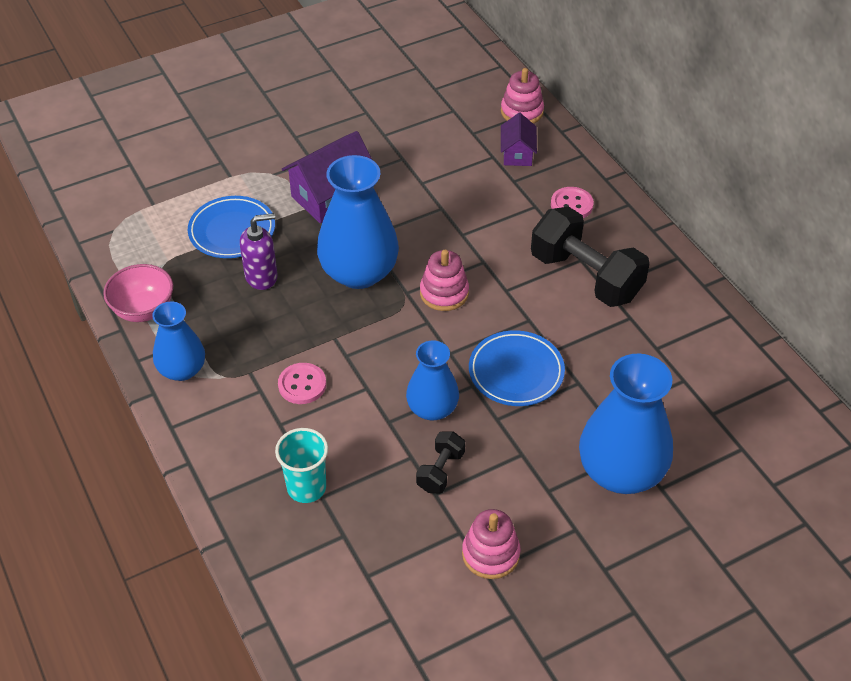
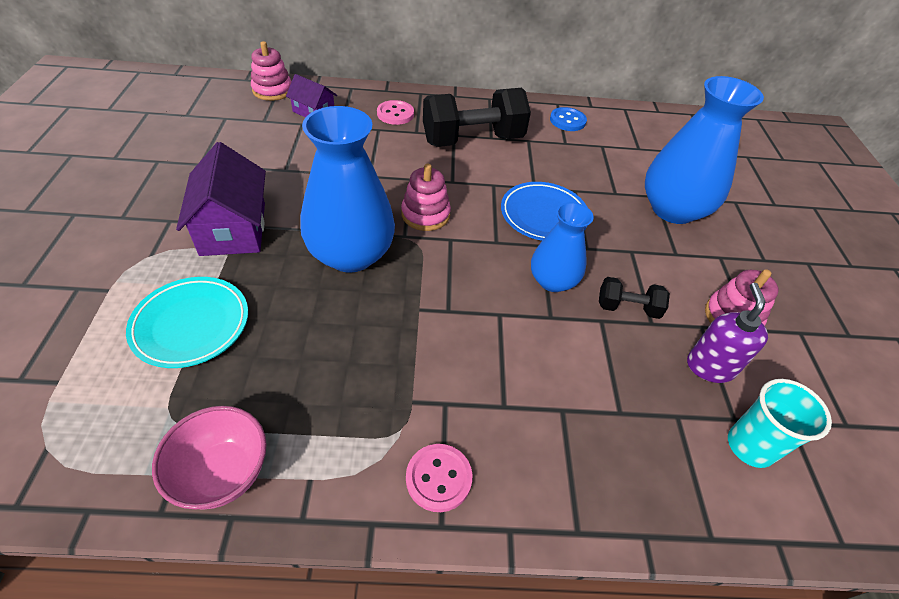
camera: 65 degrees left, 0 degrees up
blue vase [152,302,205,381] -> none
blue plate [188,196,275,258] -> turquoise plate [126,277,248,368]
purple soap dispenser [240,213,277,290] -> purple soap dispenser moved to [687,283,768,383]
turquoise cup [275,428,328,503] -> turquoise cup moved to [728,379,832,468]
pink button [278,363,326,404] -> pink button moved to [406,444,473,512]
black dumbbell [416,431,465,493] -> black dumbbell turned 45 degrees counterclockwise [599,277,670,319]
none -> blue button [550,107,587,131]

